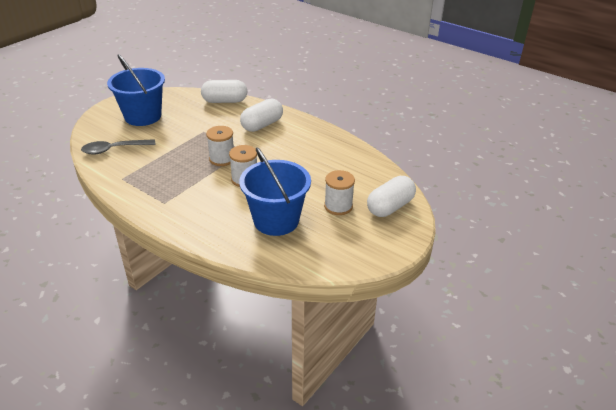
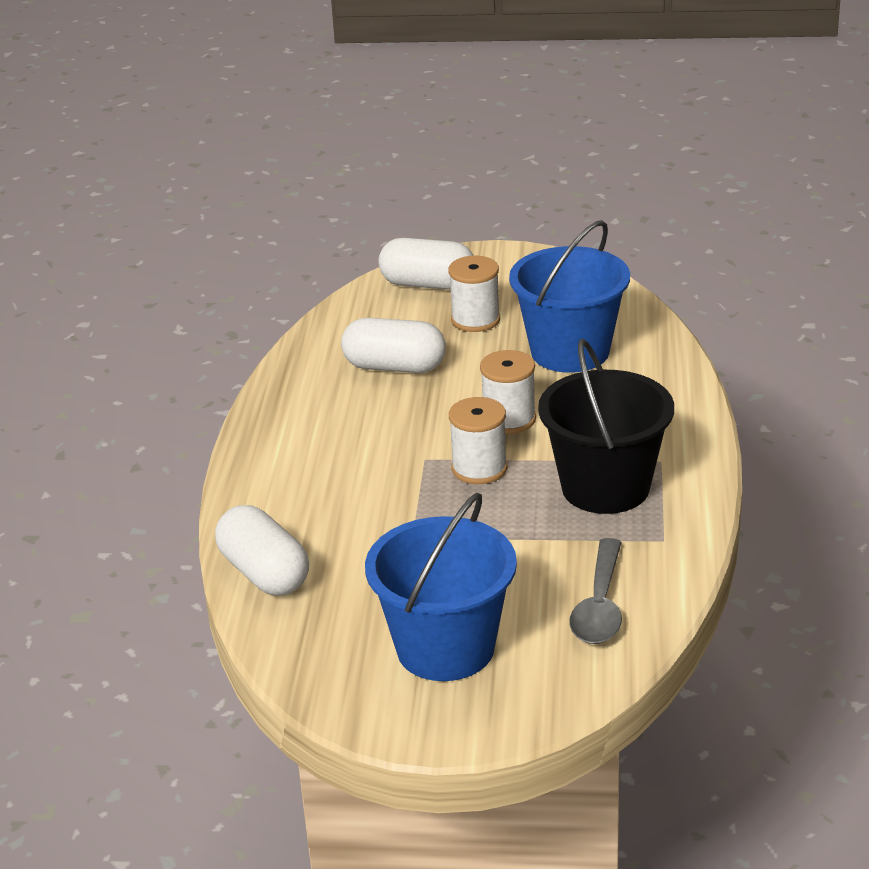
camera: 120 degrees left, 5 degrees down
grey spoon [81,139,156,155] -> grey spoon turned 60 degrees clockwise [570,538,622,644]
white capsule [240,98,283,132] -> white capsule moved to [341,318,446,373]
none -> black bucket [538,339,674,514]

